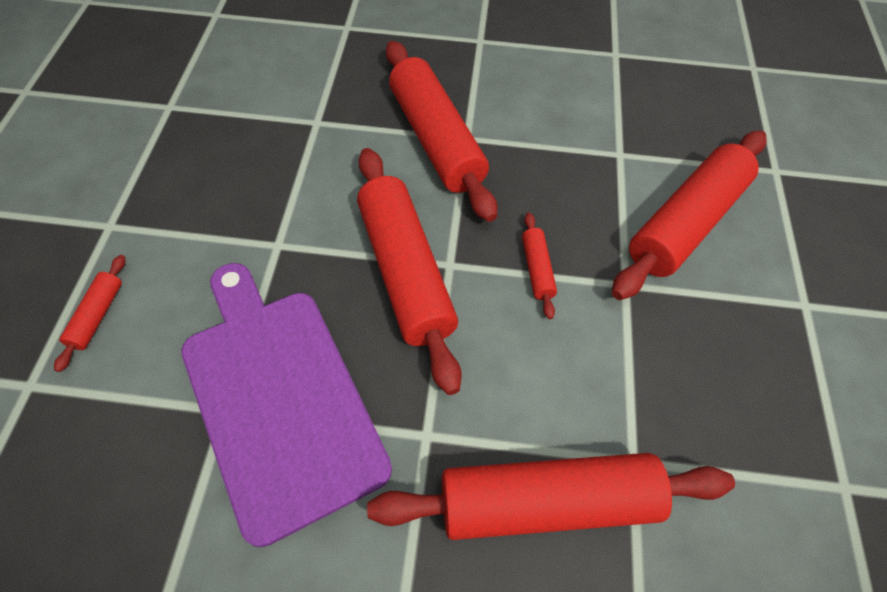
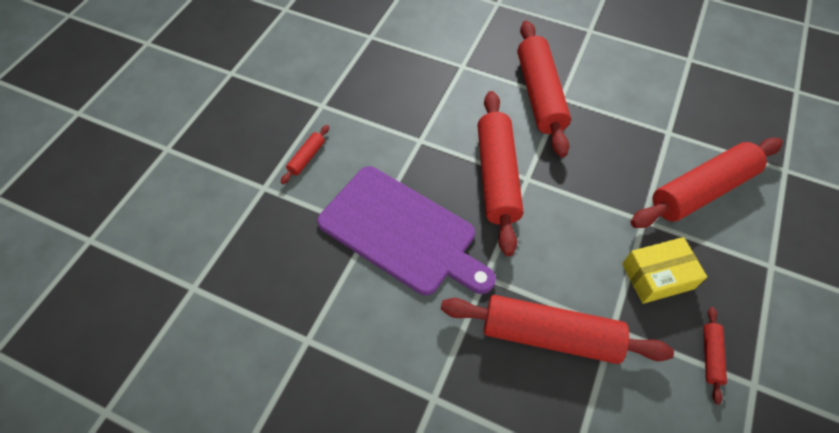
camera: 20 degrees right, 0 degrees up
purple cutting board [181,263,392,547] -> purple cutting board turned 135 degrees clockwise [317,166,496,295]
red rolling pin [522,213,557,319] -> red rolling pin moved to [703,307,727,404]
none -> yellow box [622,237,707,304]

